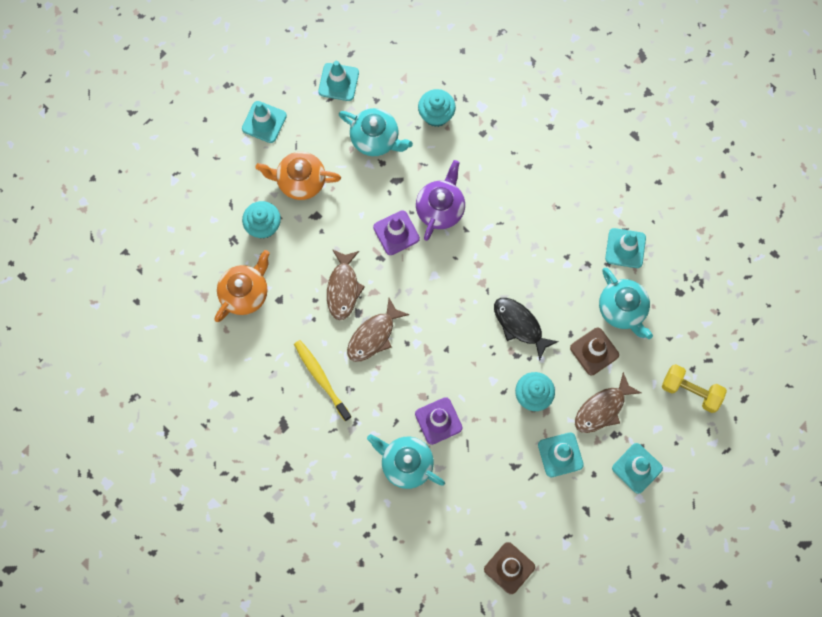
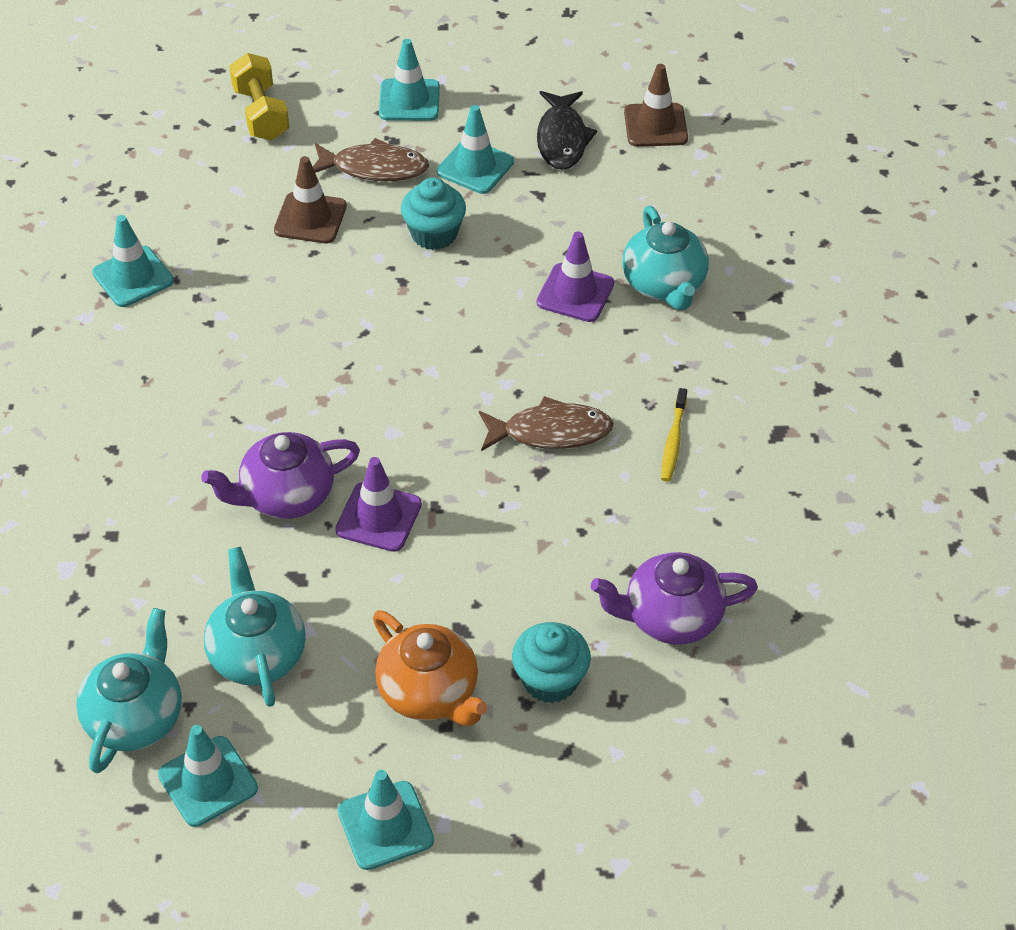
camera: 135 degrees left, 25 degrees down
orange teapot [214,250,270,322] -> purple teapot [591,552,758,645]
yellow toothbrush [294,340,352,421] -> yellow toothbrush [661,388,687,482], size x0.66
brown fish [327,249,365,320] -> none
turquoise cupcake [418,89,456,127] -> none
black fish [494,298,559,360] -> black fish moved to [537,91,597,170]
turquoise teapot [599,268,653,339] -> turquoise teapot moved to [76,608,182,773]

